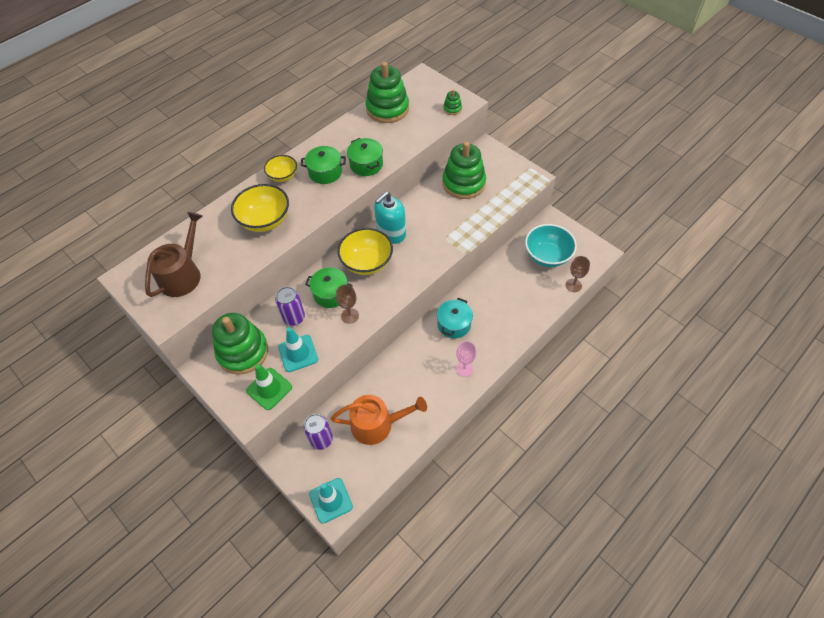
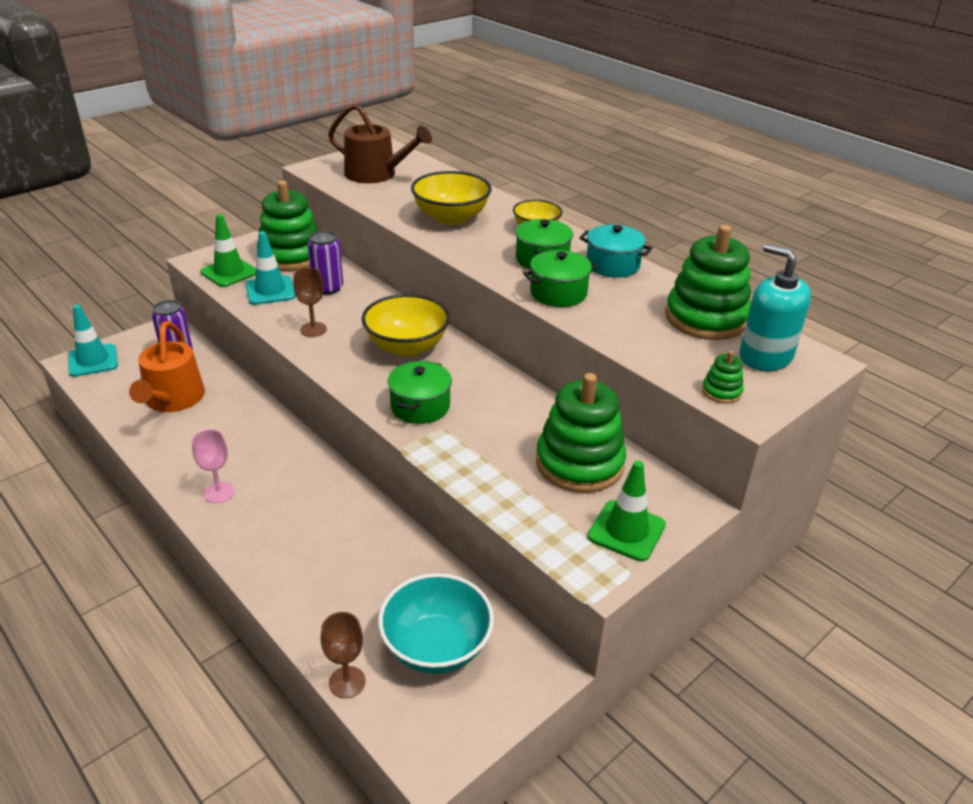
camera: 90 degrees right, 20 degrees down
green pot [305,267,353,308] -> green pot moved to [387,361,452,424]
turquoise soap dispenser [374,191,406,244] -> turquoise soap dispenser moved to [739,244,811,371]
turquoise pot [437,298,473,339] -> turquoise pot moved to [580,225,653,277]
none -> green traffic cone [588,460,666,562]

